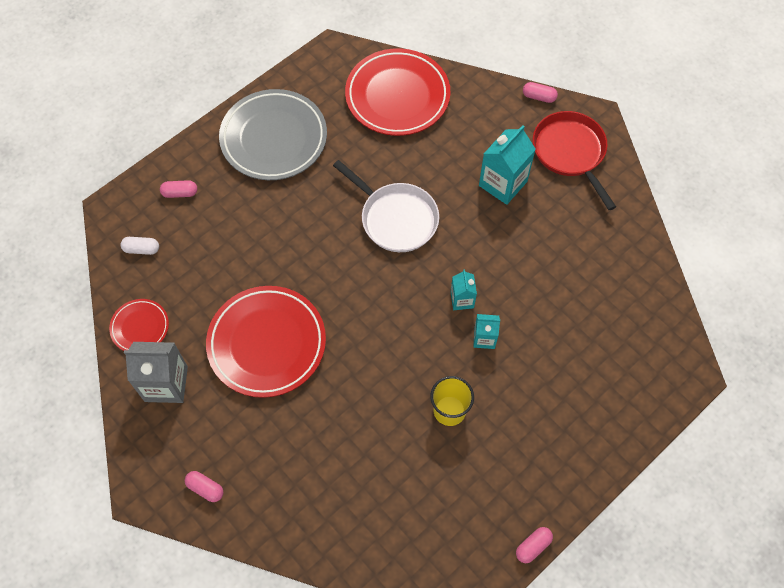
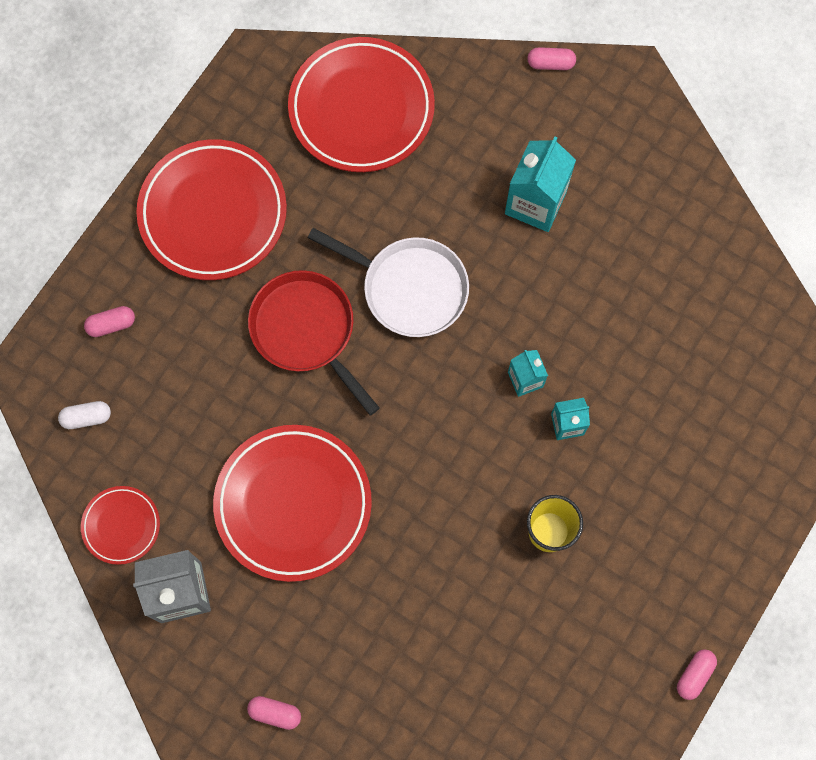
camera: 15 degrees left, 10 degrees up
grey plate [219,89,327,180] -> red plate [136,139,287,280]
red pan [533,111,616,210] -> red pan moved to [248,270,380,415]

